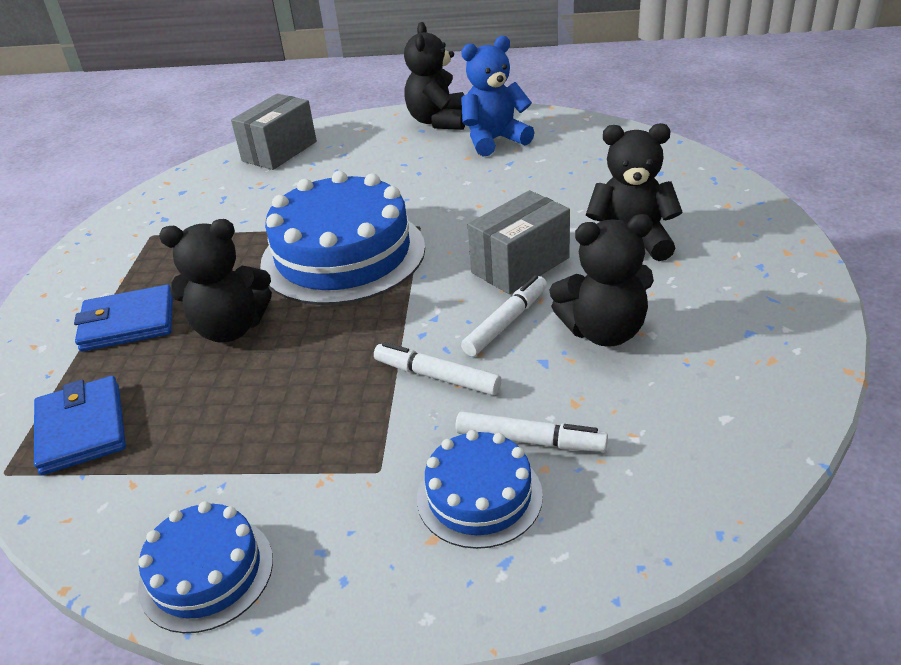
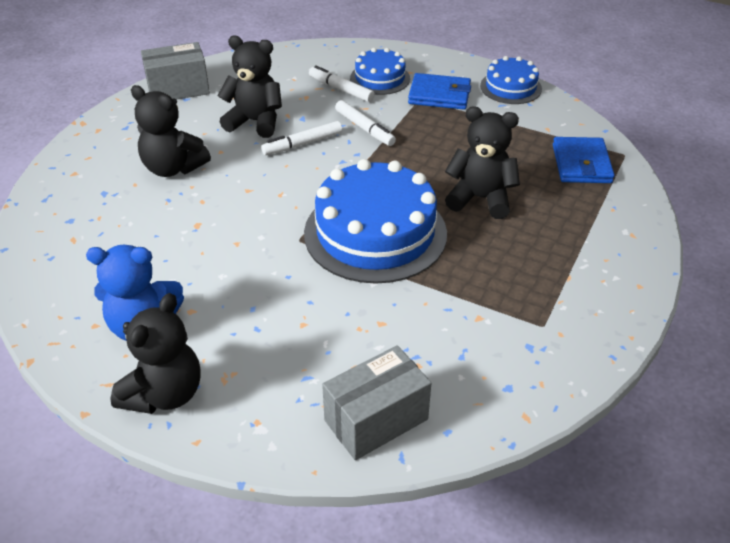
camera: 160 degrees left, 5 degrees up
blue wallet [74,285,173,352] -> blue wallet moved to [408,73,471,110]
grey box [468,190,570,294] -> grey box moved to [141,42,210,100]

